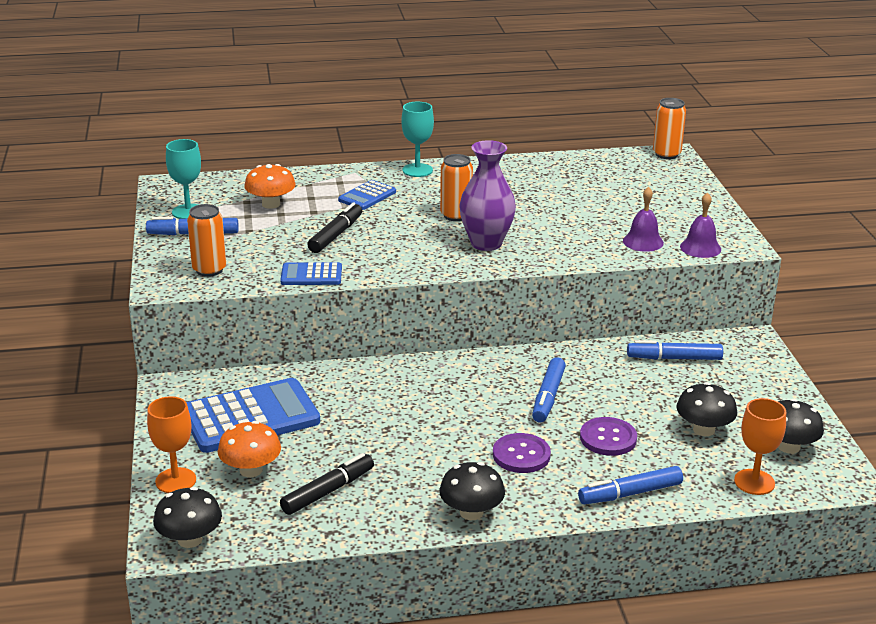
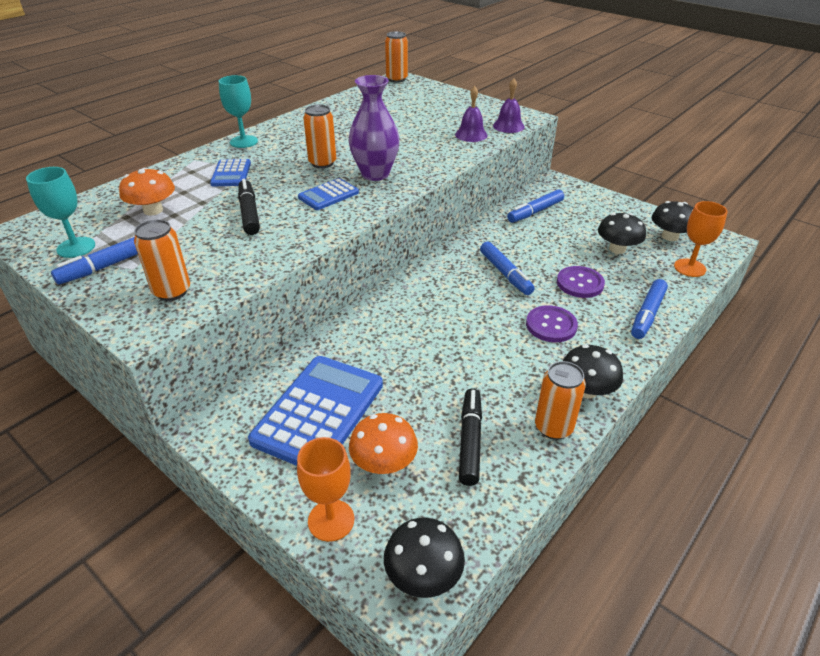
camera: 40 degrees left, 10 degrees up
blue calculator [281,262,342,285] -> blue calculator moved to [298,178,359,210]
none -> orange can [535,361,586,440]

